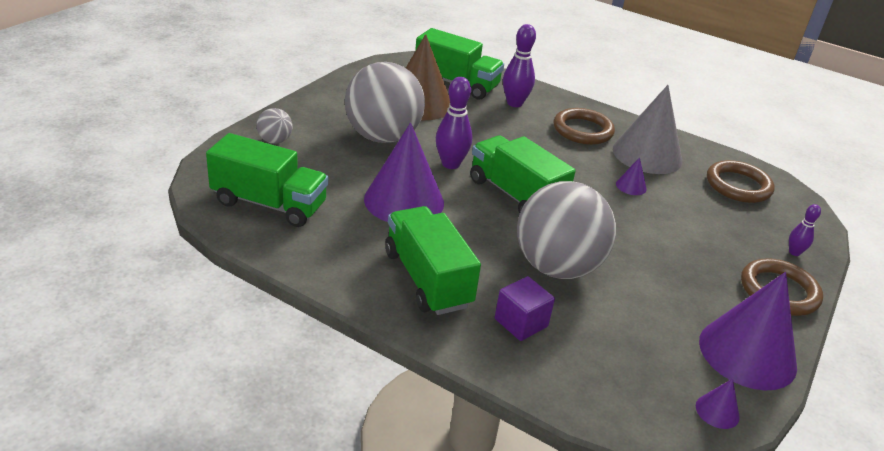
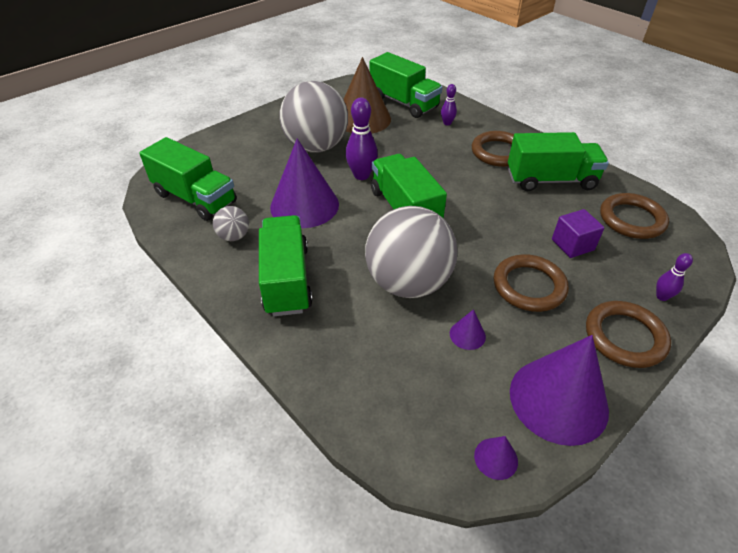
camera: 20 degrees right, 10 degrees up
grey ball [256,108,293,144] -> grey ball moved to [213,206,249,241]
purple cube [495,276,555,341] -> purple cube moved to [552,209,604,258]
purple bowling pin [503,24,536,107] -> purple bowling pin [441,84,457,126], size x0.56
grey cone [613,85,682,174] -> green truck [508,132,609,191]
purple cone [616,157,647,195] -> purple cone moved to [450,309,486,350]
none -> brown ring [494,254,569,312]

